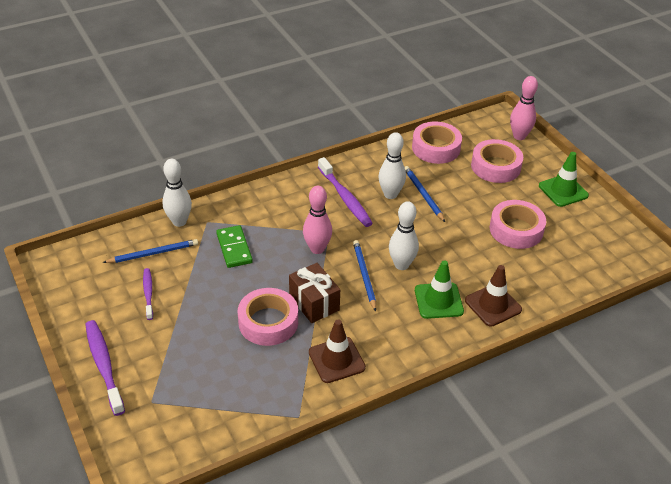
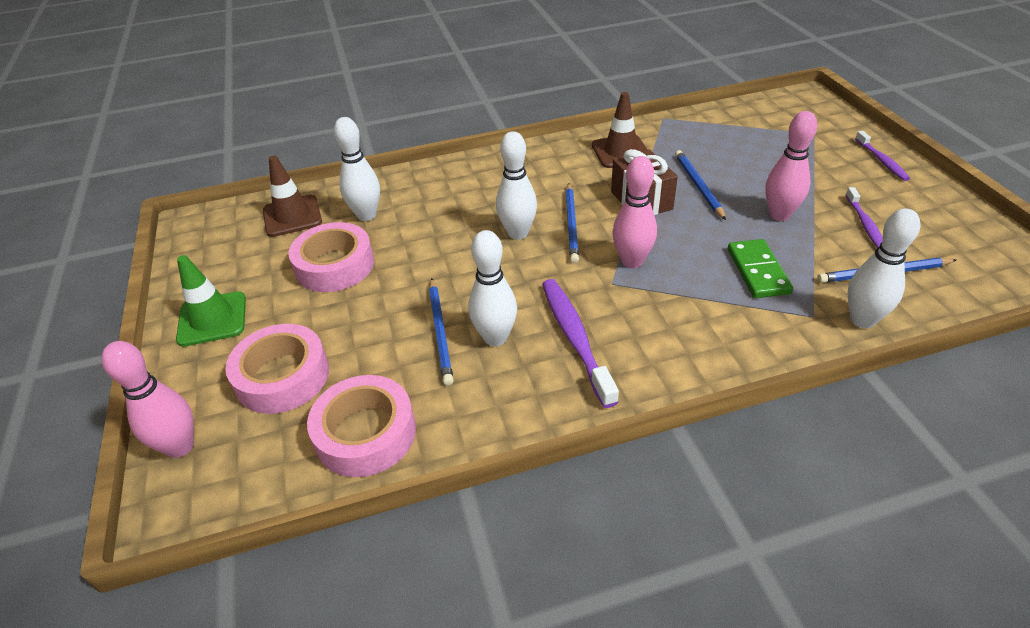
camera: 165 degrees left, 0 degrees up
purple toothbrush [85,320,125,416] -> purple toothbrush [855,131,910,181], size x0.60
pink tape [238,288,298,346] -> blue pencil [675,150,726,220]
green traffic cone [415,261,464,319] -> none
brown traffic cone [465,265,522,327] -> brown traffic cone moved to [263,155,322,237]
none -> white bowling pin [334,117,380,221]
none -> pink bowling pin [765,111,817,221]

